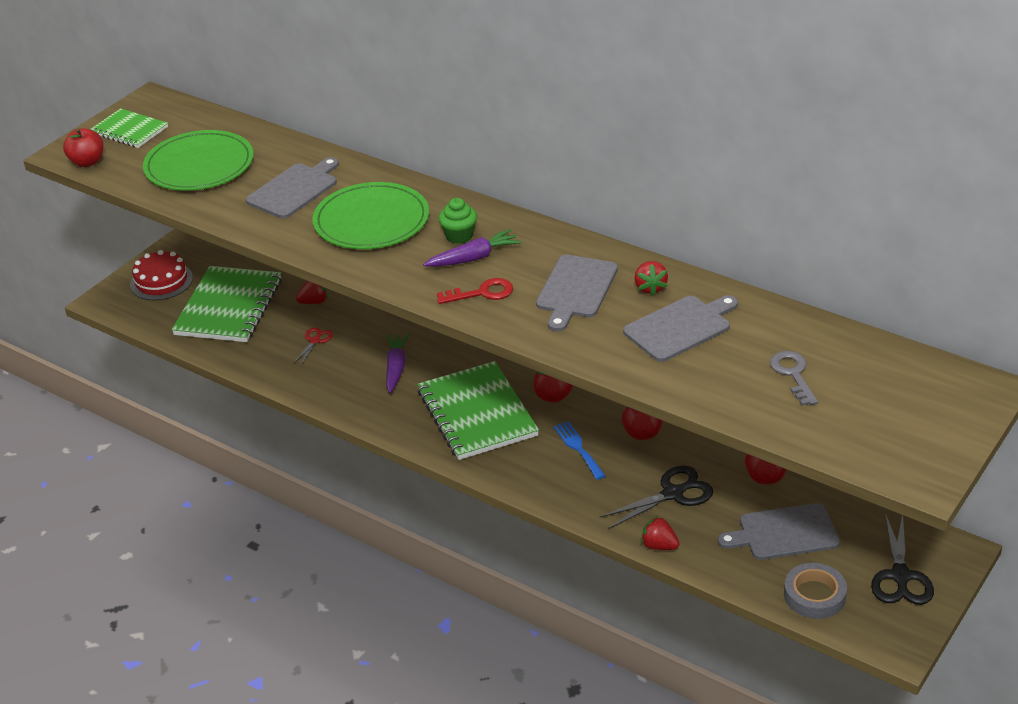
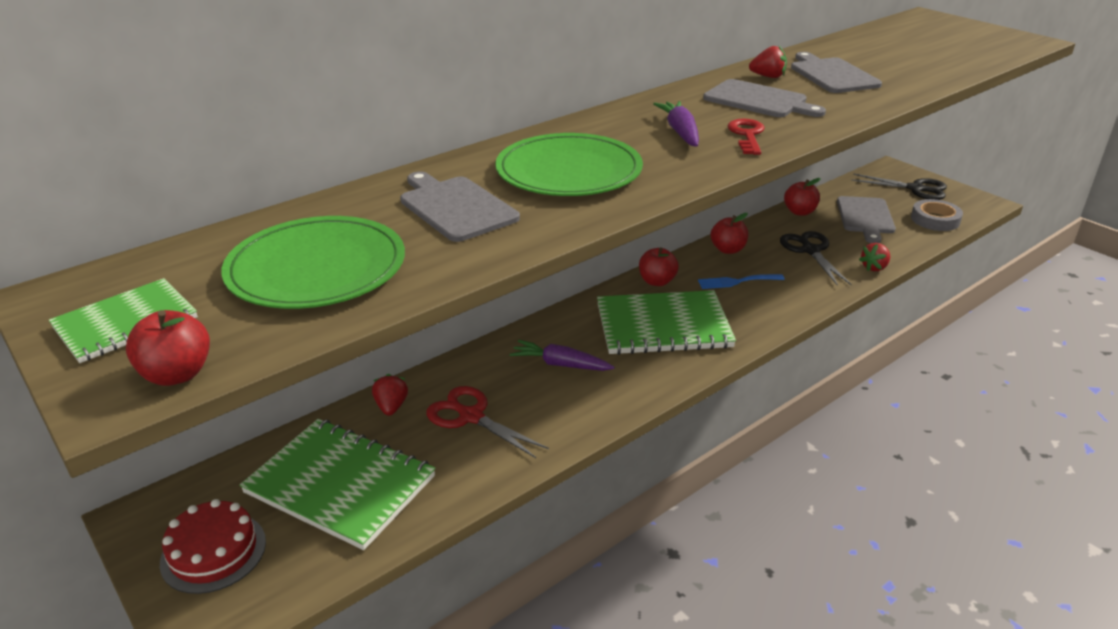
camera: 75 degrees left, 5 degrees down
red scissors [294,327,333,365] -> red scissors [426,386,549,458], size x1.77
green cupcake [438,198,477,244] -> none
grey key [770,351,818,406] -> none

